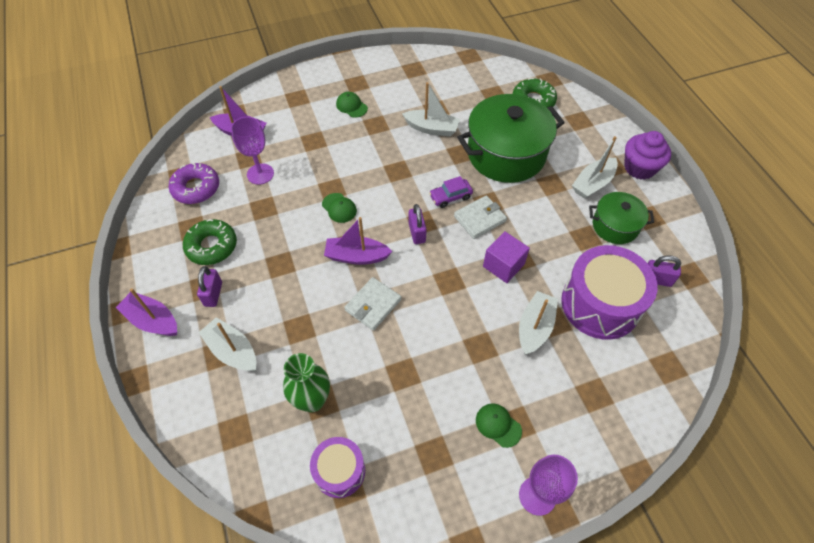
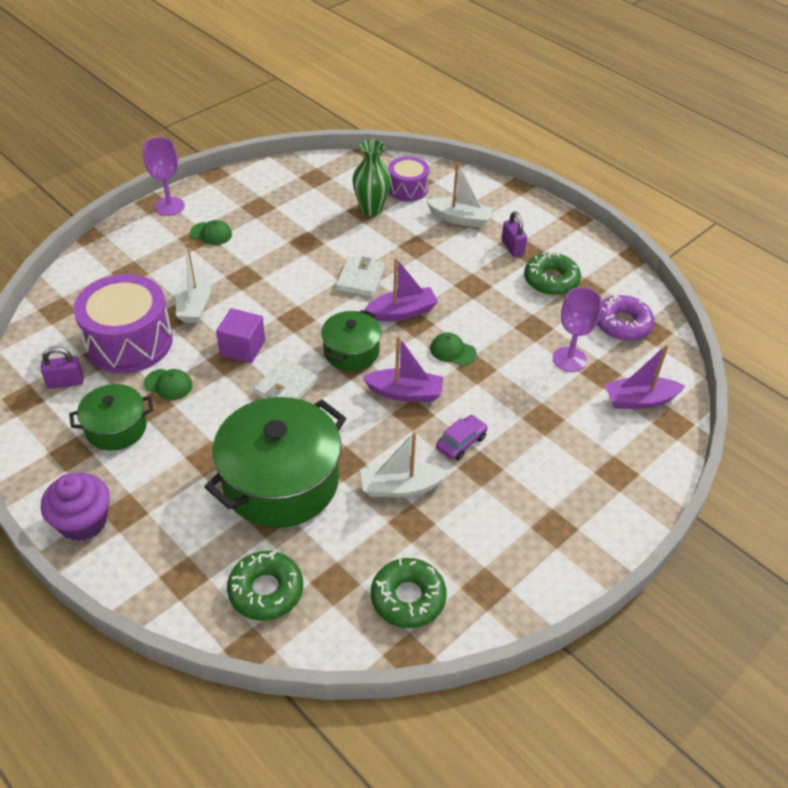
camera: 155 degrees right, 10 degrees down
purple boat [116,288,177,336] -> purple boat moved to [363,336,443,402]
purple drum [310,437,365,498] -> purple drum moved to [388,156,429,202]
green cap [336,92,368,118] -> green cap moved to [144,369,193,400]
purple padlock [409,204,427,244] -> green pot [321,310,381,371]
purple car [429,176,473,208] -> purple car moved to [436,415,488,460]
white boat [572,136,618,199] -> none
none -> green donut [371,558,446,628]

